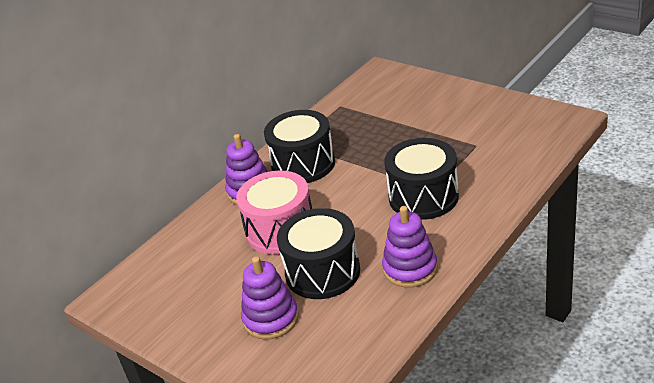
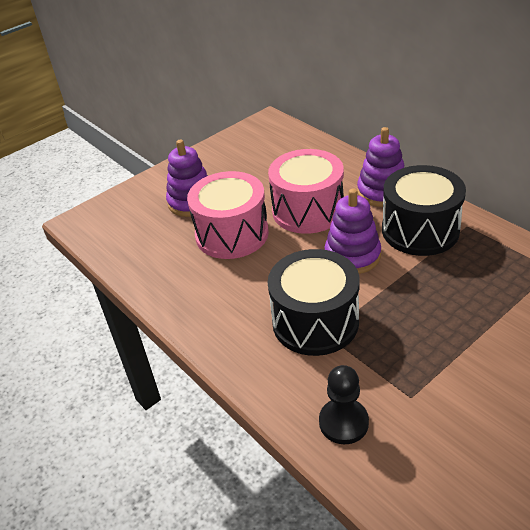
camera: 100 degrees right, 5 degrees up
black drum [277,208,360,299] -> pink drum [187,171,269,259]
purple stacking toy [382,206,438,288] -> purple stacking toy moved to [325,188,381,274]
none -> black pawn [319,365,369,444]

